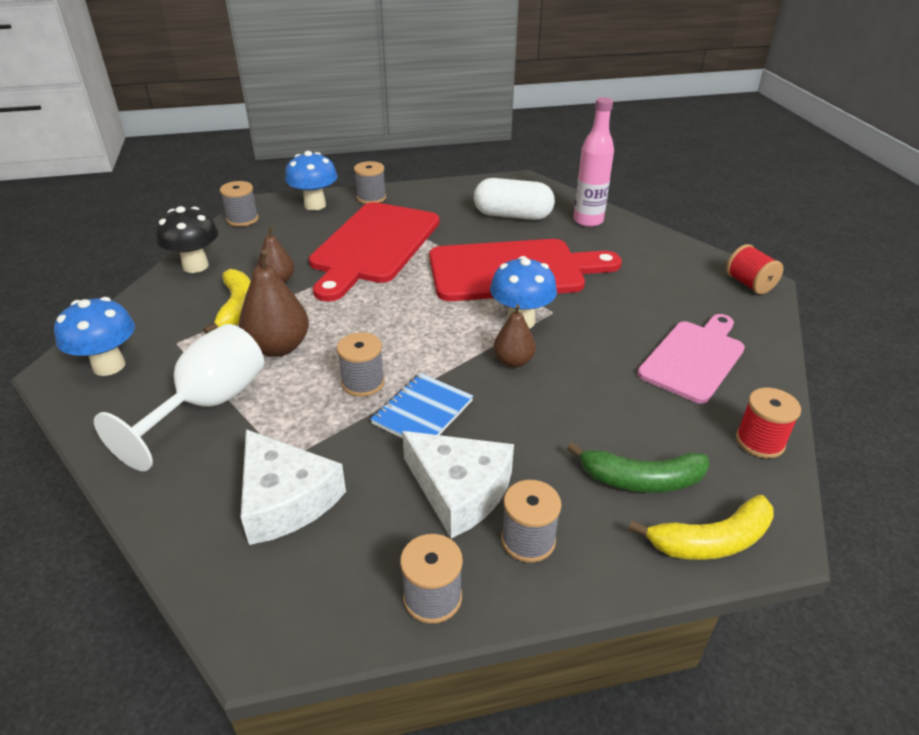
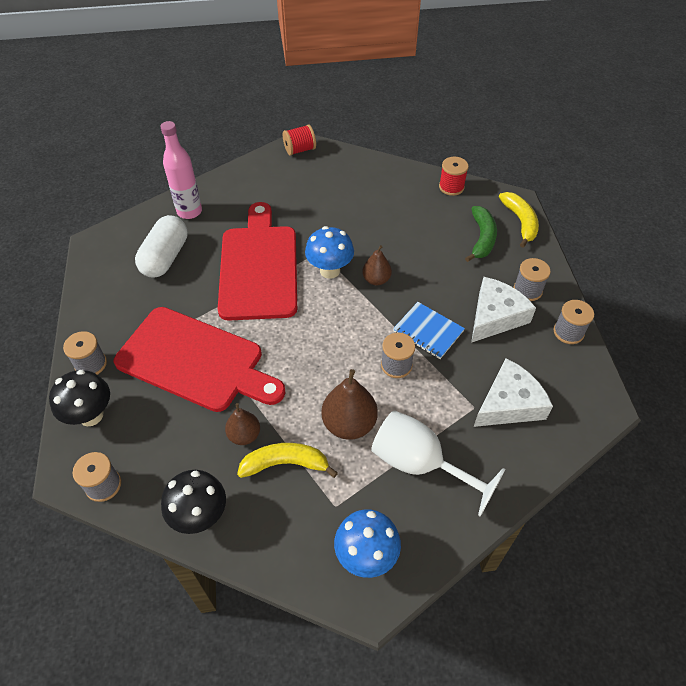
camera: 85 degrees left, 15 degrees up
blue mushroom [285,151,337,211] -> black mushroom [49,370,110,426]
pink cutting board [637,314,745,404] -> none

